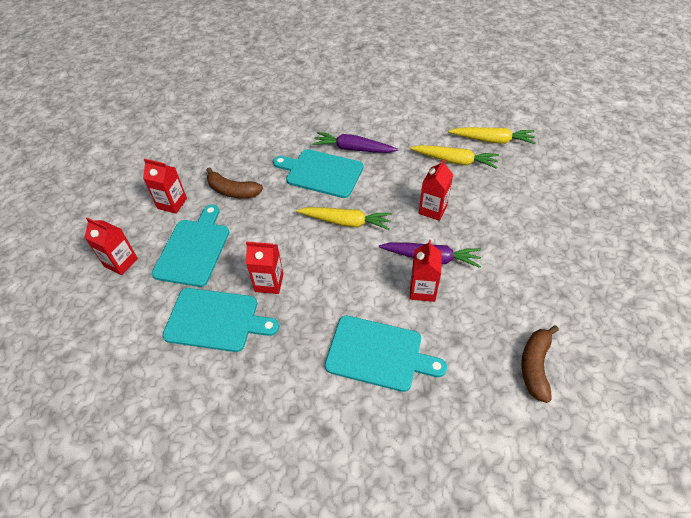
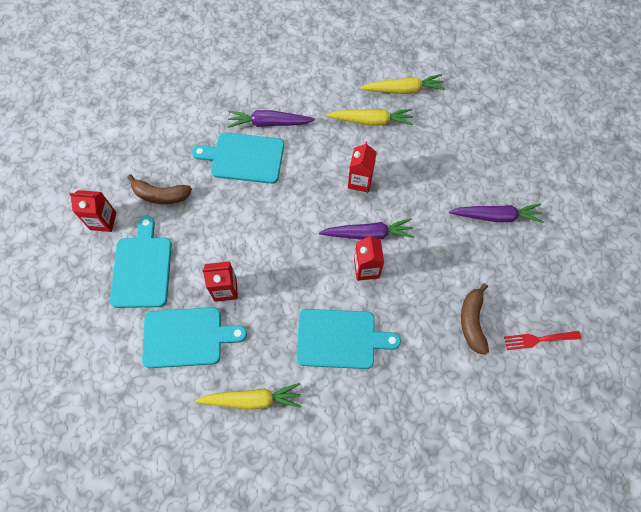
camera: 15 degrees left, 15 degrees up
red carton [84,218,138,275] -> none
yellow carrot [296,207,392,230] -> yellow carrot moved to [195,383,301,410]
none -> purple carrot [449,204,544,223]
none -> red fork [504,331,581,350]

